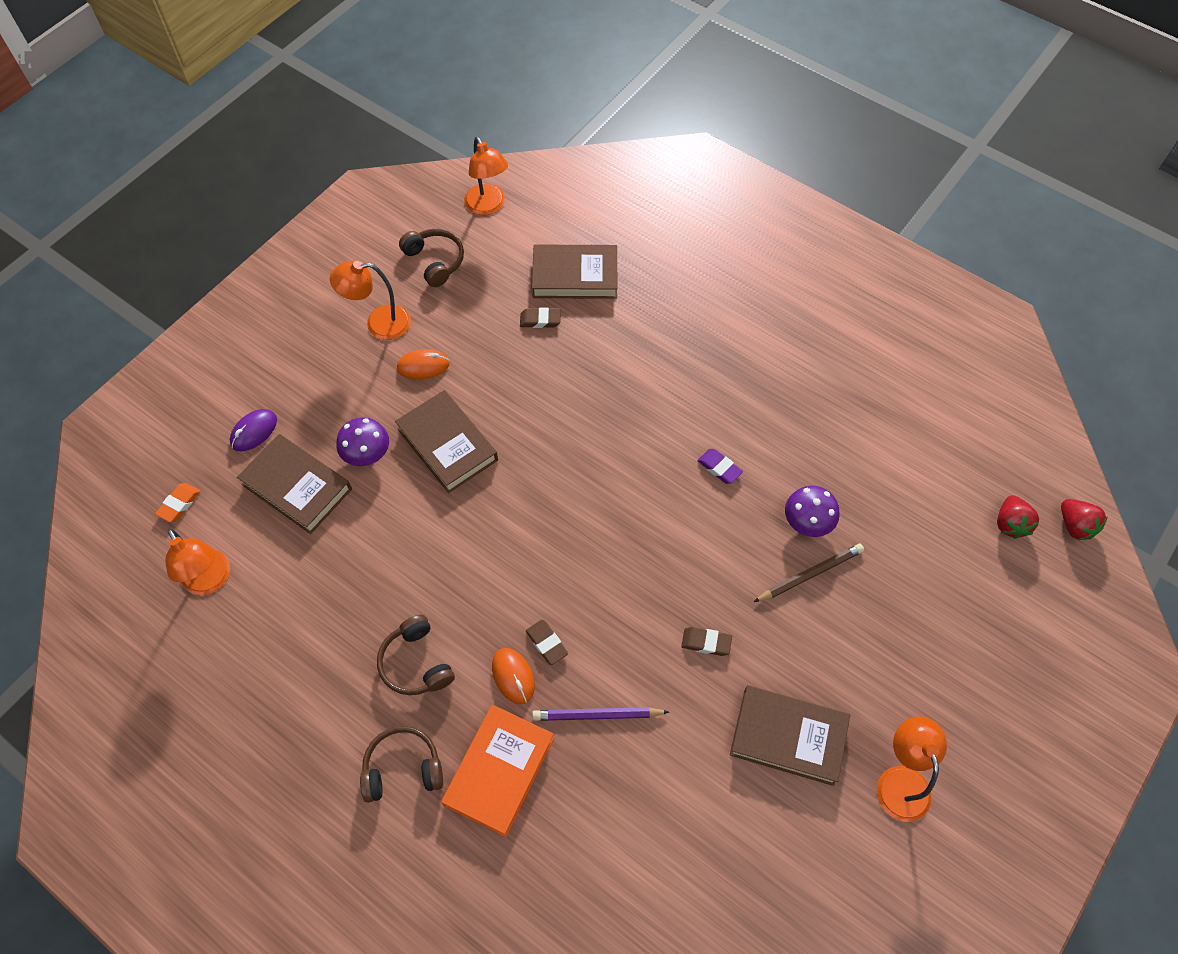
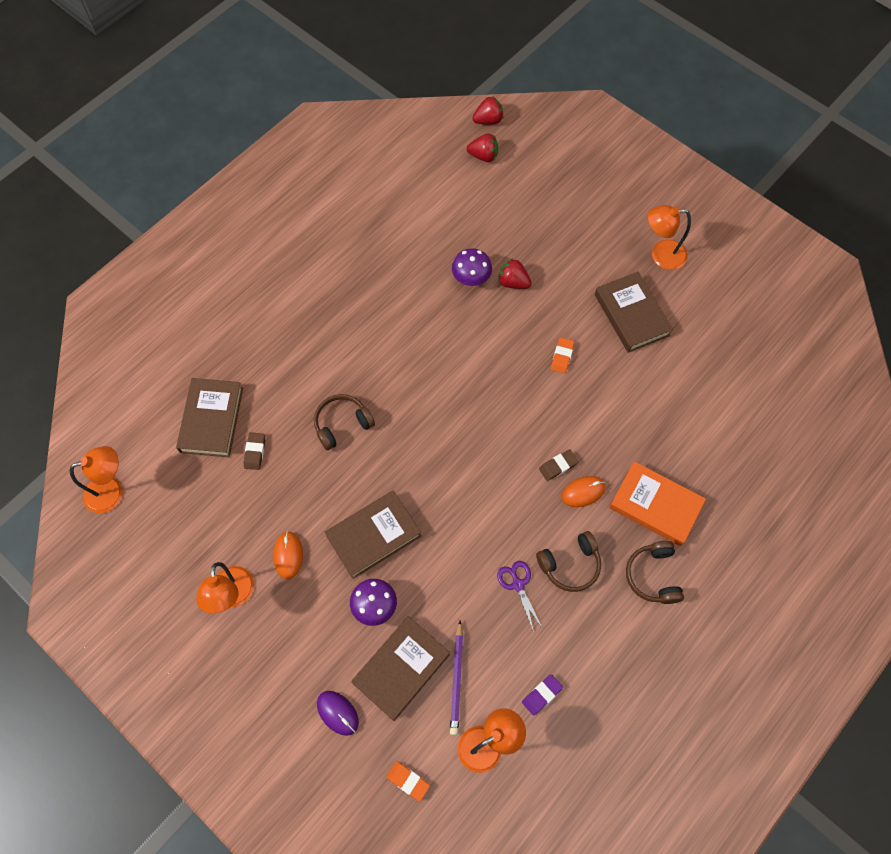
camera: 85 degrees left, 5 degrees up
brown headphones [399,229,464,287] -> brown headphones moved to [314,394,375,450]
purple pencil [532,707,669,721] -> purple pencil moved to [450,621,463,735]
brown eraser [681,627,732,656] -> orange eraser [551,337,574,374]
purple eraser [697,449,743,484] -> purple eraser moved to [522,674,563,716]
brown book [730,685,850,786] -> brown book turned 45 degrees counterclockwise [595,272,673,353]
brown pencil [754,544,864,602] -> red strawberry [498,259,532,289]
none -> purple scissors [497,561,543,632]

